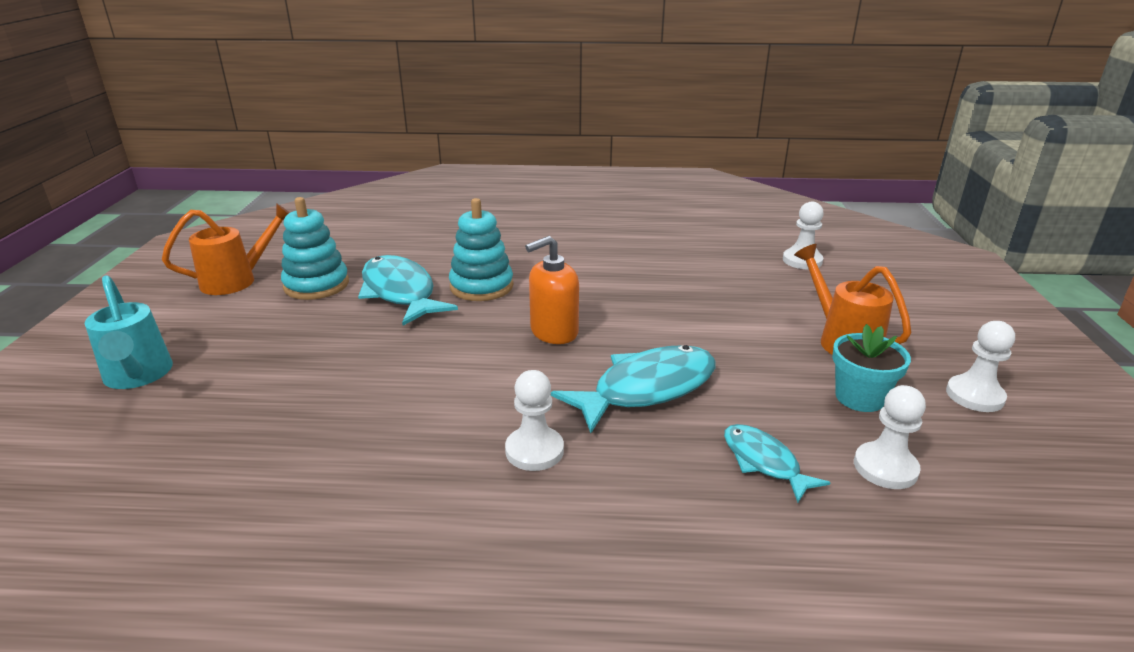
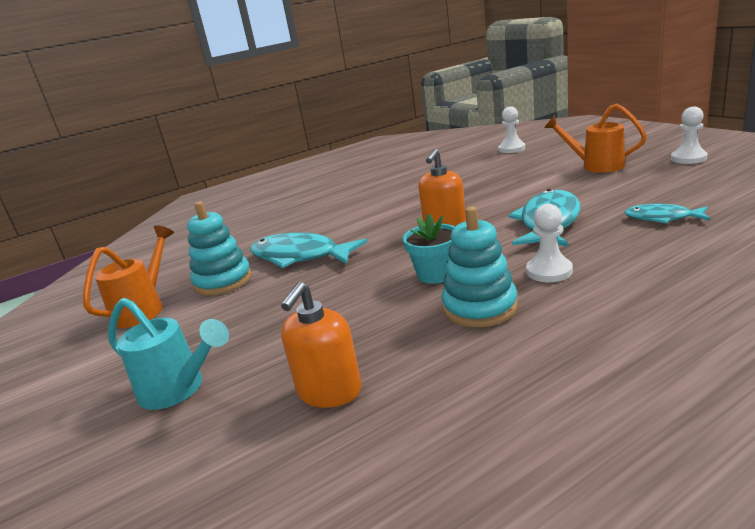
camera: 30 degrees left, 5 degrees down
turquoise stacking toy [449,198,513,301] -> turquoise stacking toy moved to [442,207,518,327]
turquoise flower pot [832,324,911,412] -> turquoise flower pot moved to [403,214,455,284]
white pawn [854,385,926,489] -> none
none -> orange soap dispenser [281,282,361,408]

